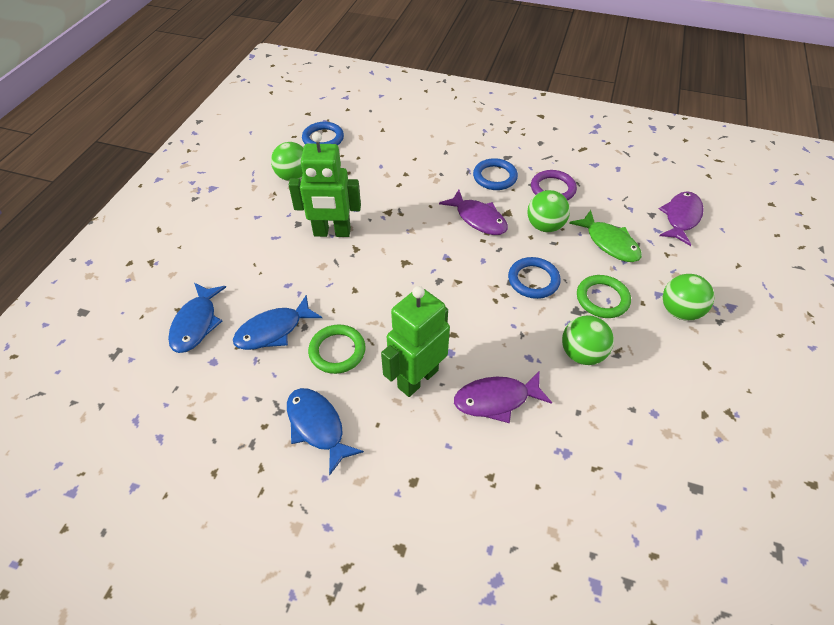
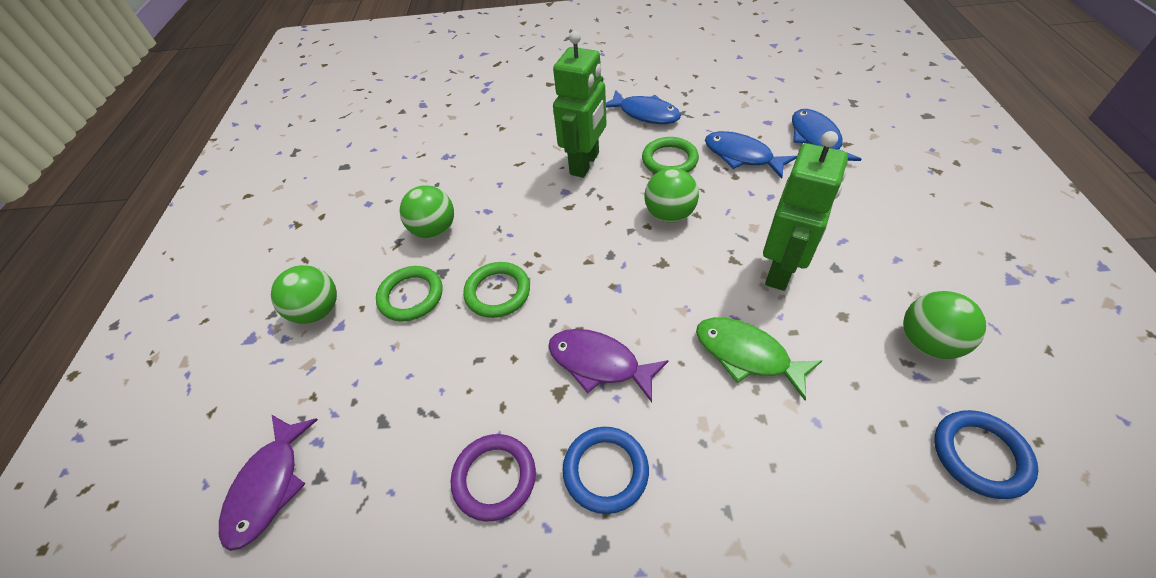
camera: 165 degrees right, 0 degrees up
blue fish [233,295,322,350] -> blue fish turned 90 degrees counterclockwise [705,131,797,178]
green robot [289,132,361,237] -> green robot turned 135 degrees clockwise [763,131,848,291]
purple fish [454,371,552,423] -> none
blue ring [508,257,561,299] -> green ring [463,262,530,318]
green ball [527,190,570,232] -> green ball moved to [644,168,699,223]
green fish [569,210,642,262] -> green fish moved to [696,317,823,400]

